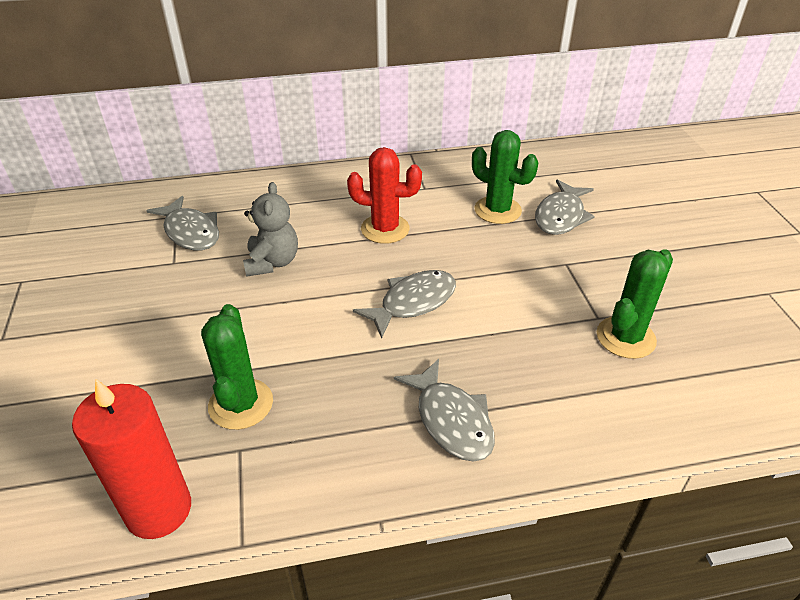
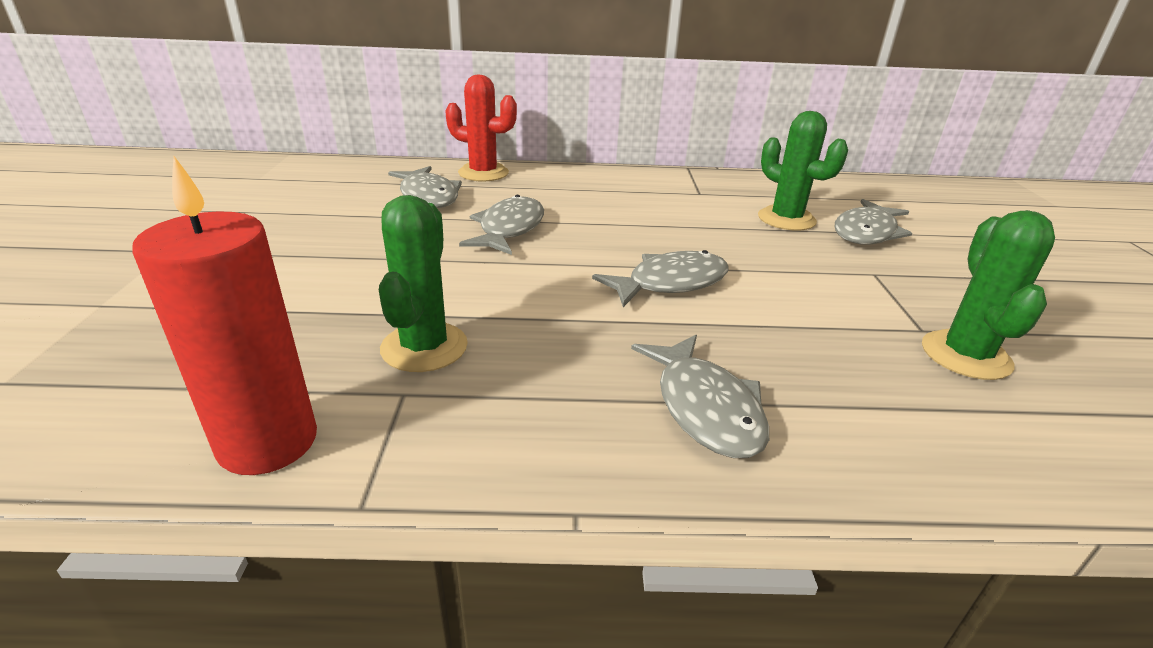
camera: 10 degrees right, 10 degrees down
grey teddy bear [243,182,298,277] -> grey fish [459,195,544,255]
red cactus [347,147,422,244] -> red cactus moved to [445,75,517,181]
green cactus [597,249,673,359] -> green cactus turned 45 degrees counterclockwise [922,210,1055,380]

